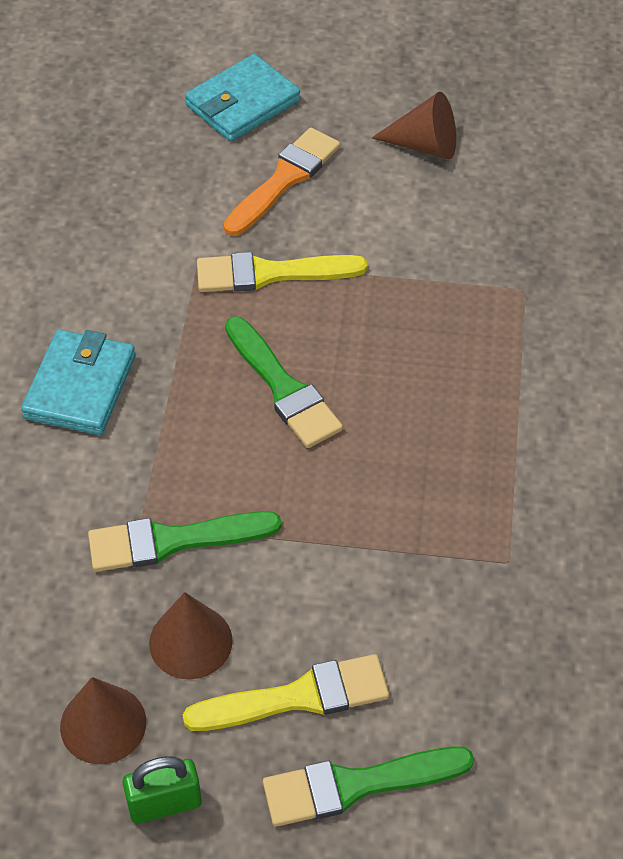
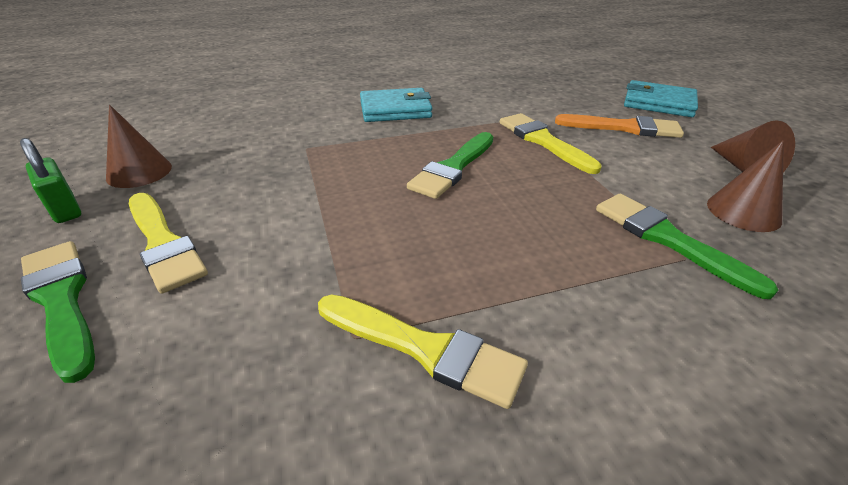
camera: 65 degrees right, 15 degrees down
green brush [88,511,282,572] -> green brush moved to [596,194,778,299]
brown cone [149,592,233,680] -> brown cone moved to [707,140,784,232]
none -> yellow brush [318,294,528,409]

